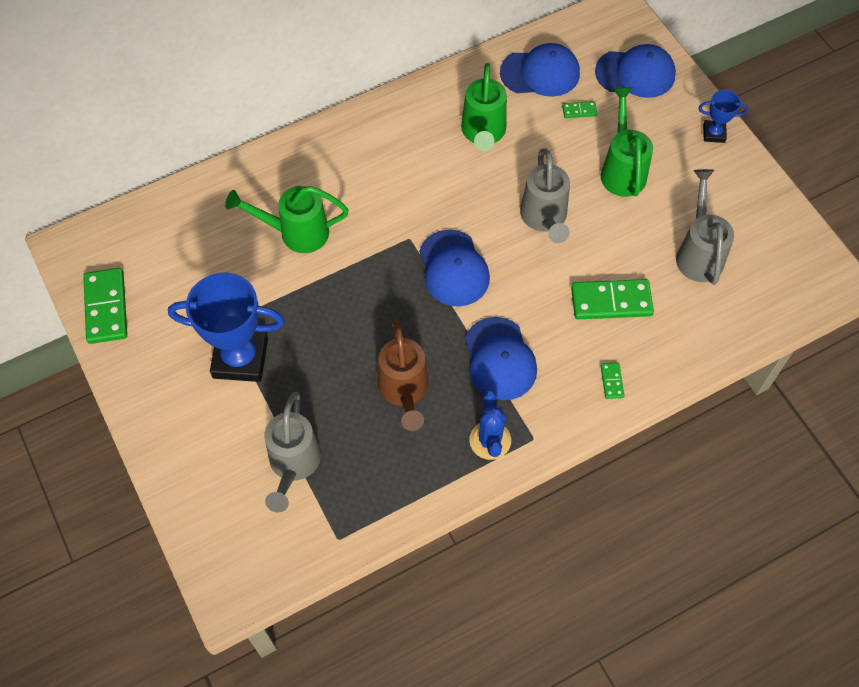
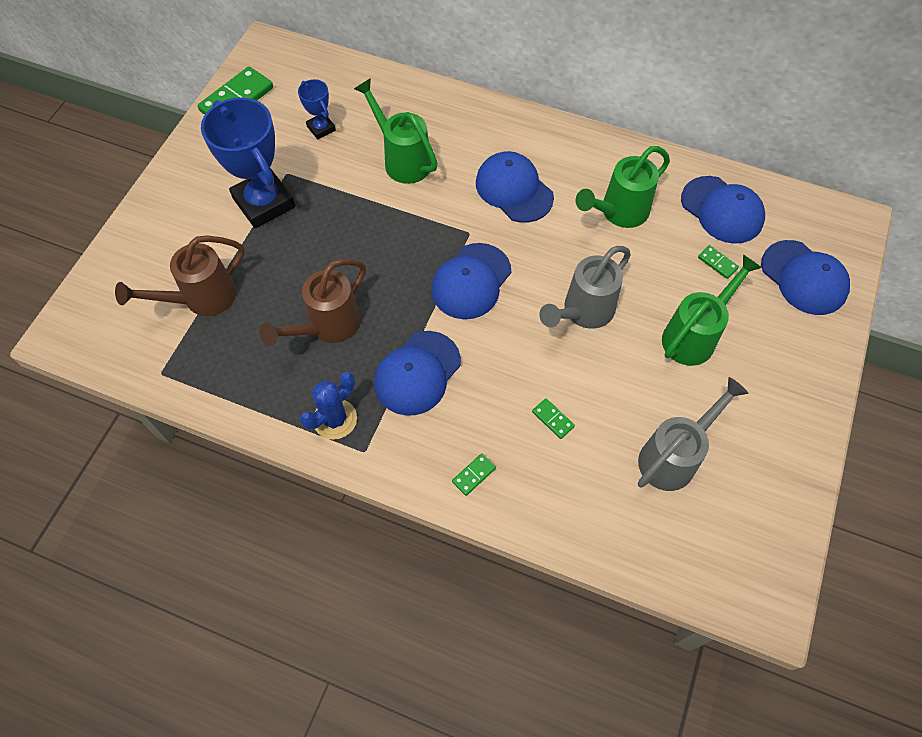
camera: 50 degrees right, 0 degrees up
grey watering can [264,392,321,512] -> brown watering can [115,235,245,316]
green domino [571,279,654,319] -> green domino [532,398,575,439], size x0.47
blue trophy [698,90,748,143] -> blue trophy moved to [298,79,336,140]
none -> blue cap [476,151,554,222]

